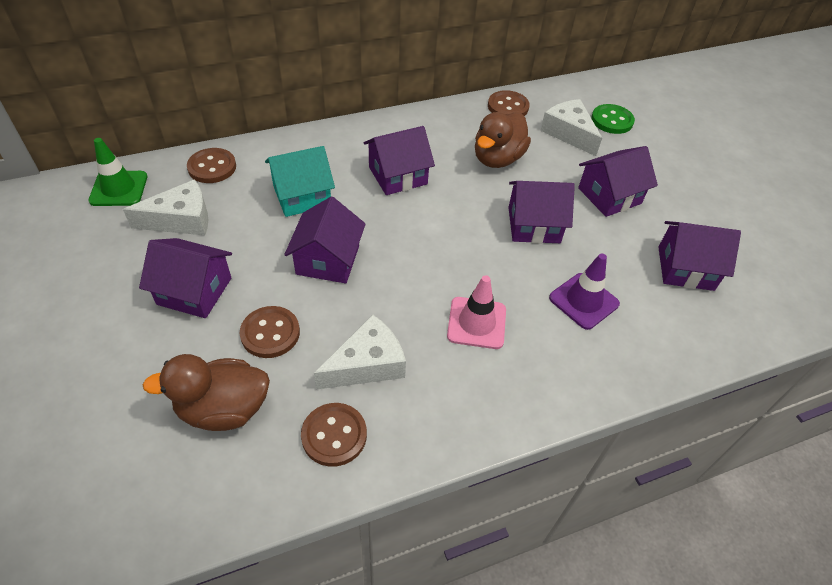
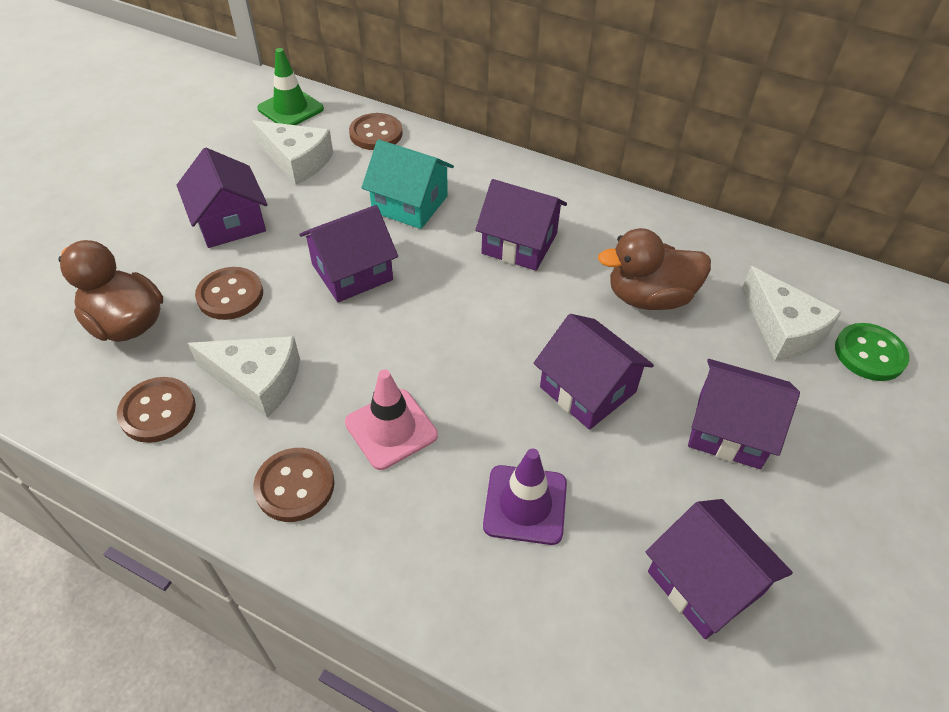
camera: 50 degrees right, 0 degrees up
brown button [488,90,530,116] -> brown button moved to [253,448,334,522]
white cheese [540,99,602,156] -> white cheese turned 135 degrees clockwise [742,266,842,361]

